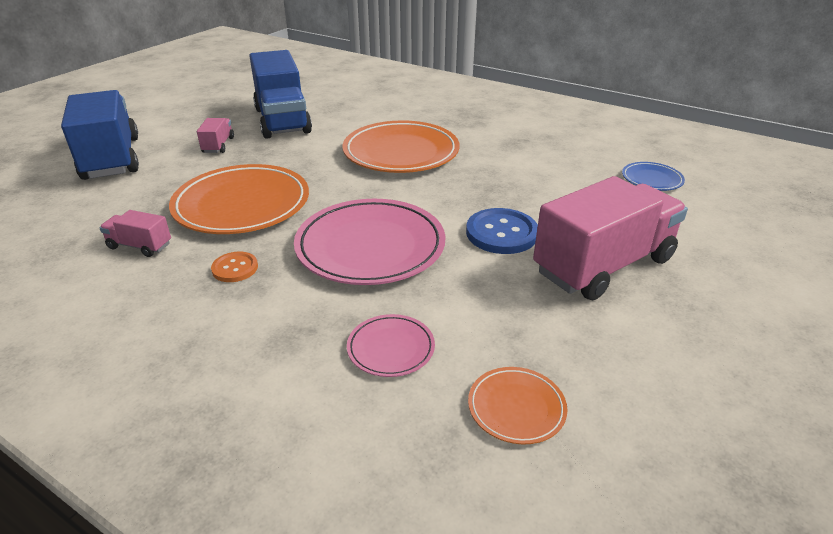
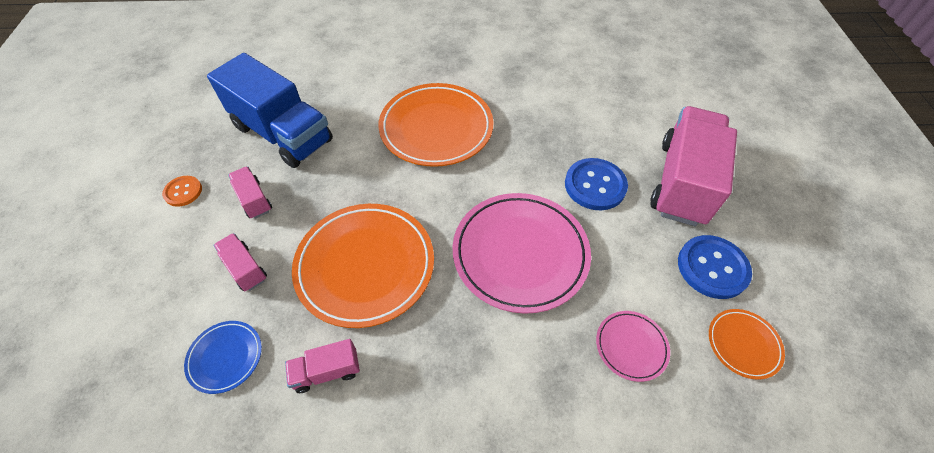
camera: 35 degrees left, 20 degrees up
blue truck [61,90,139,180] -> none
orange button [211,252,258,282] -> orange button moved to [162,176,202,207]
blue plate [622,162,685,191] -> blue plate moved to [184,321,262,394]
none -> pink truck [214,233,267,291]
none -> blue button [678,235,752,299]

